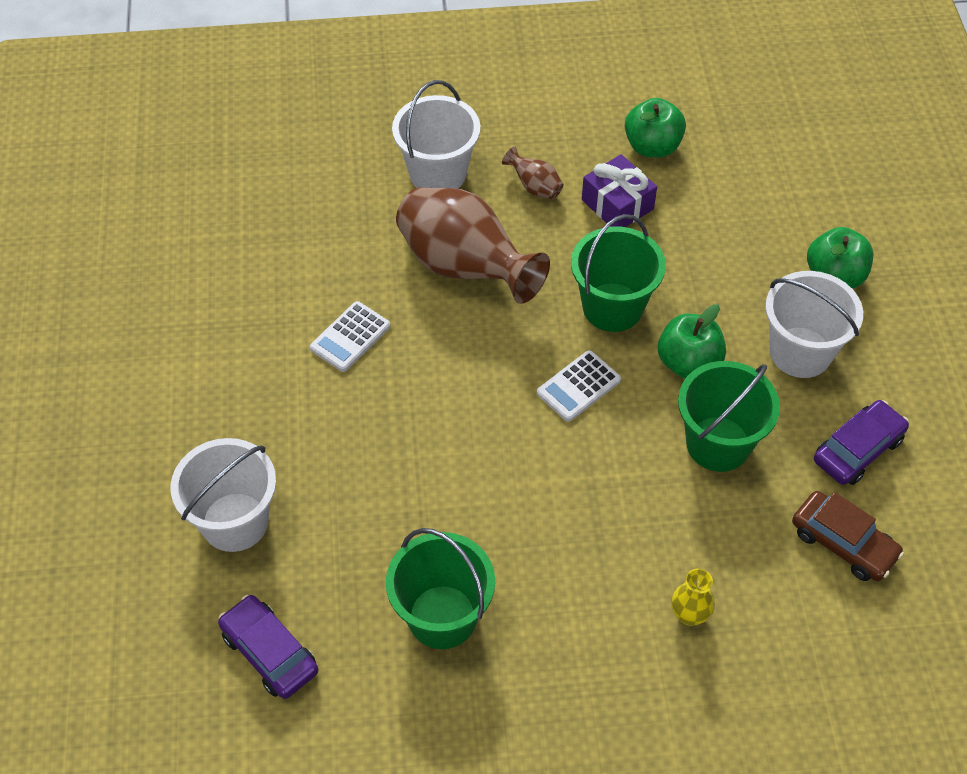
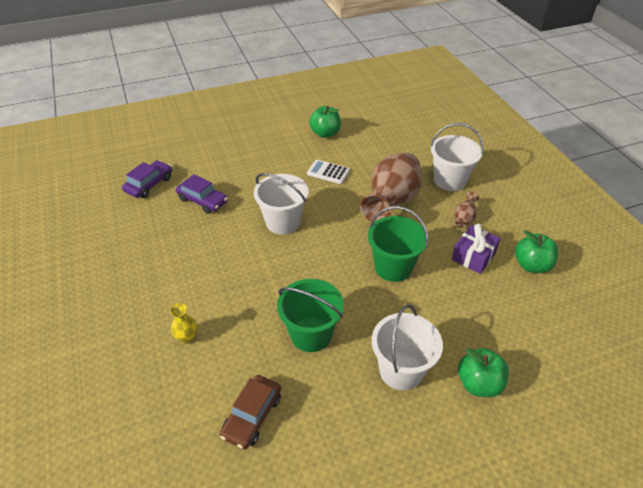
camera: 75 degrees right, 10 degrees down
white bucket [171,438,276,552] -> white bucket moved to [254,173,309,235]
green bucket [386,528,495,649] -> none
white calculator [537,350,621,422] -> none
green apple [658,304,726,378] -> green apple moved to [309,106,341,138]
purple car [814,400,909,485] -> purple car moved to [176,174,228,214]

